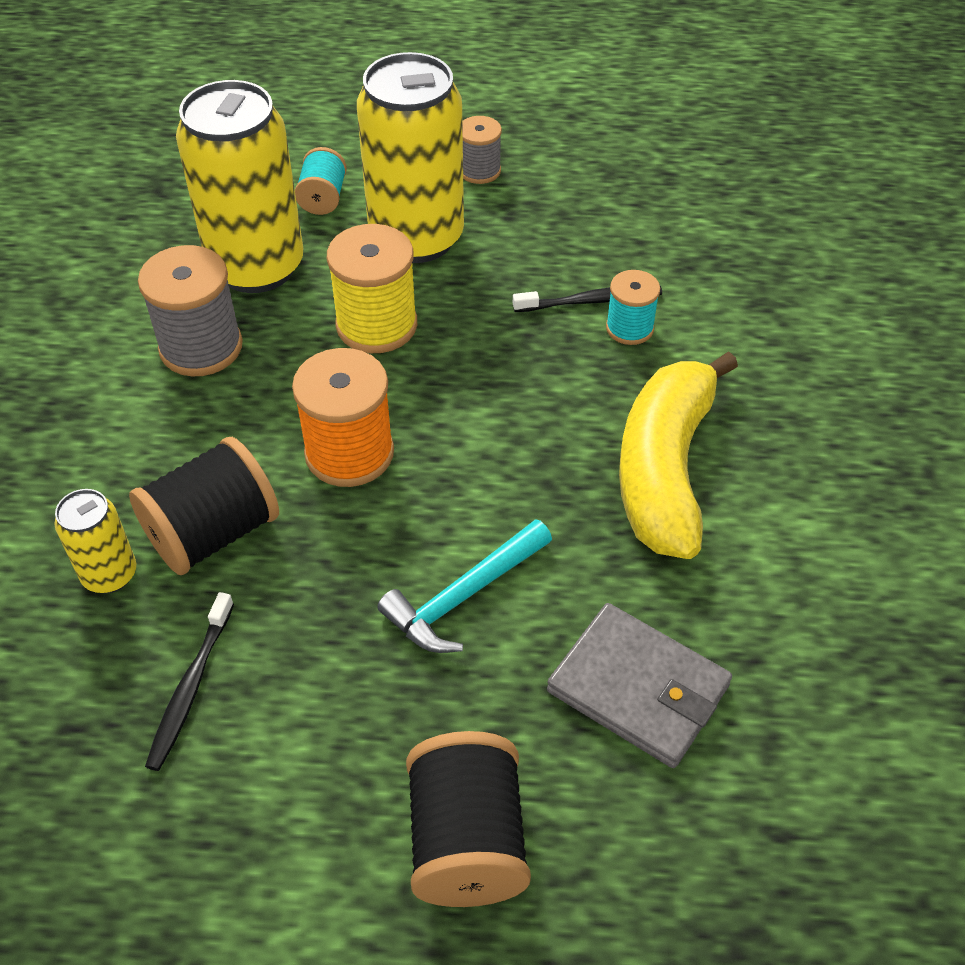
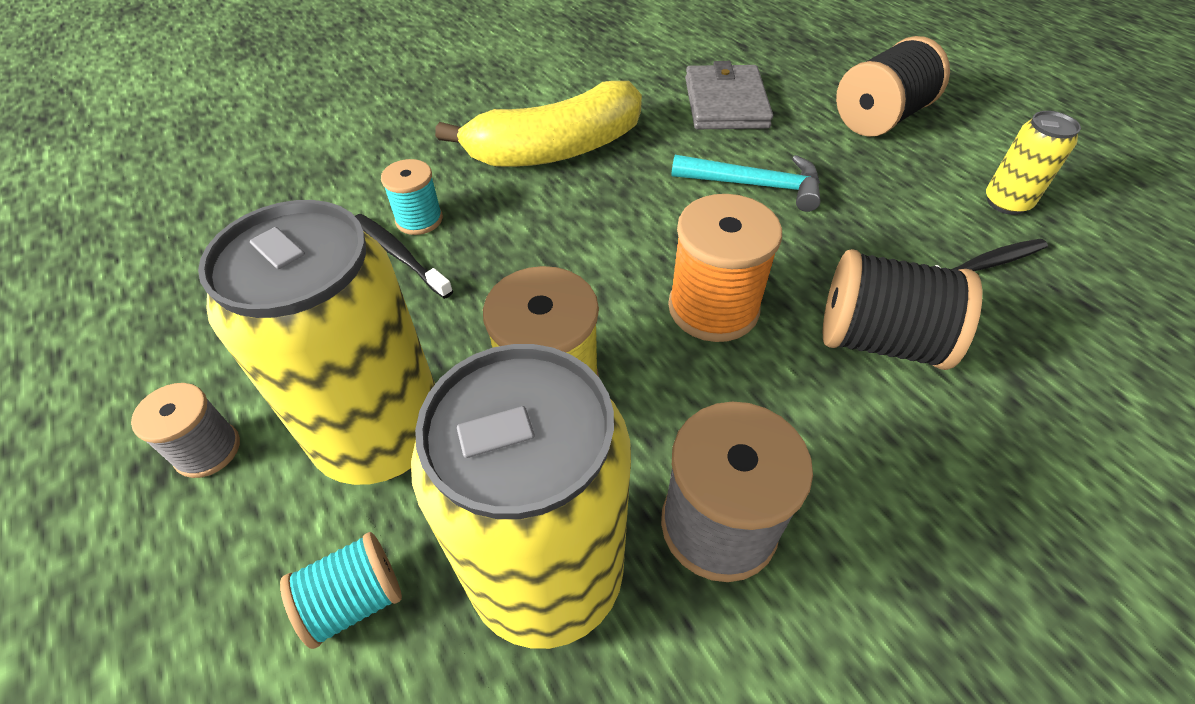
camera: 125 degrees left, 0 degrees up
yellow can [54,489,136,593] -> yellow can moved to [986,111,1081,215]

